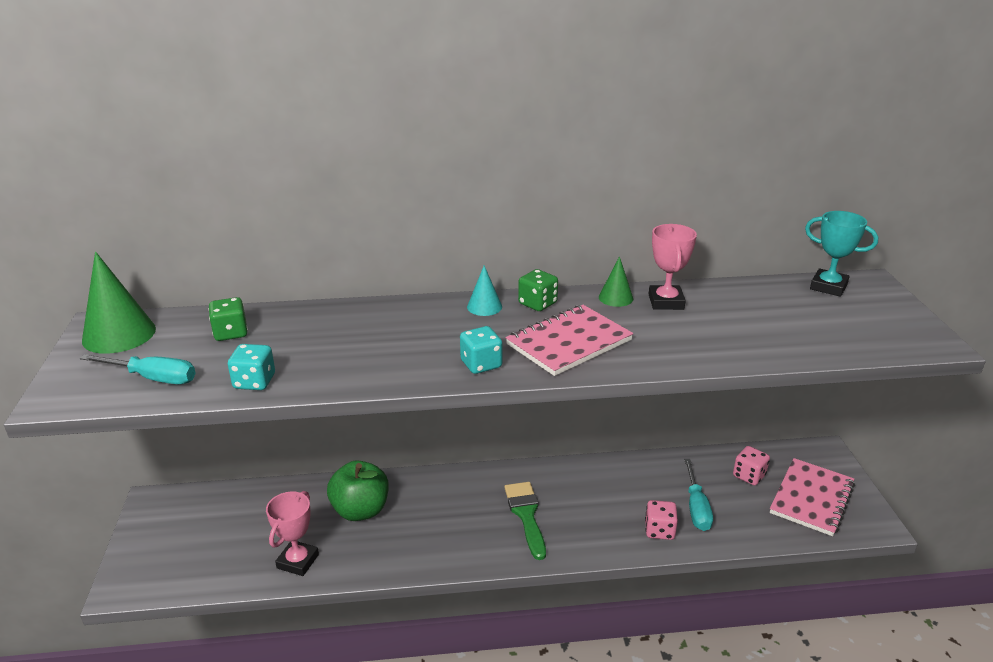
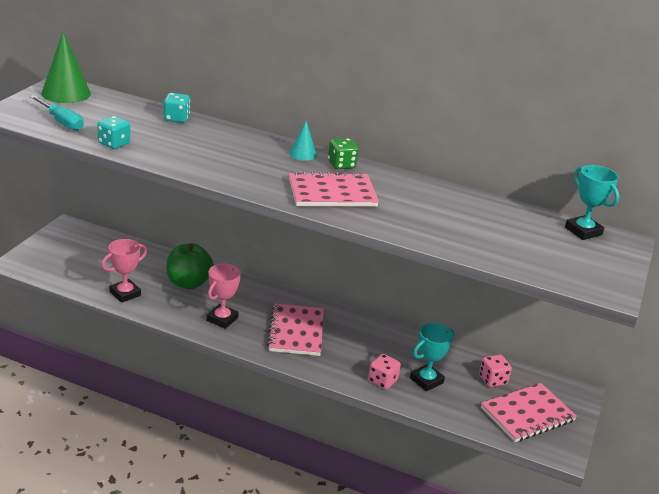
camera: 25 degrees right, 0 degrees up
green dice [208,297,248,341] -> none
turquoise dice [460,326,502,374] -> turquoise dice moved to [164,93,190,123]
green brush [504,482,546,560] -> pink notebook [267,303,324,356]
green cone [599,256,633,307] -> none
pink trophy [649,224,697,310] -> pink trophy moved to [206,264,241,329]
turquoise screwdriver [684,459,713,531] -> turquoise trophy [410,323,455,391]

